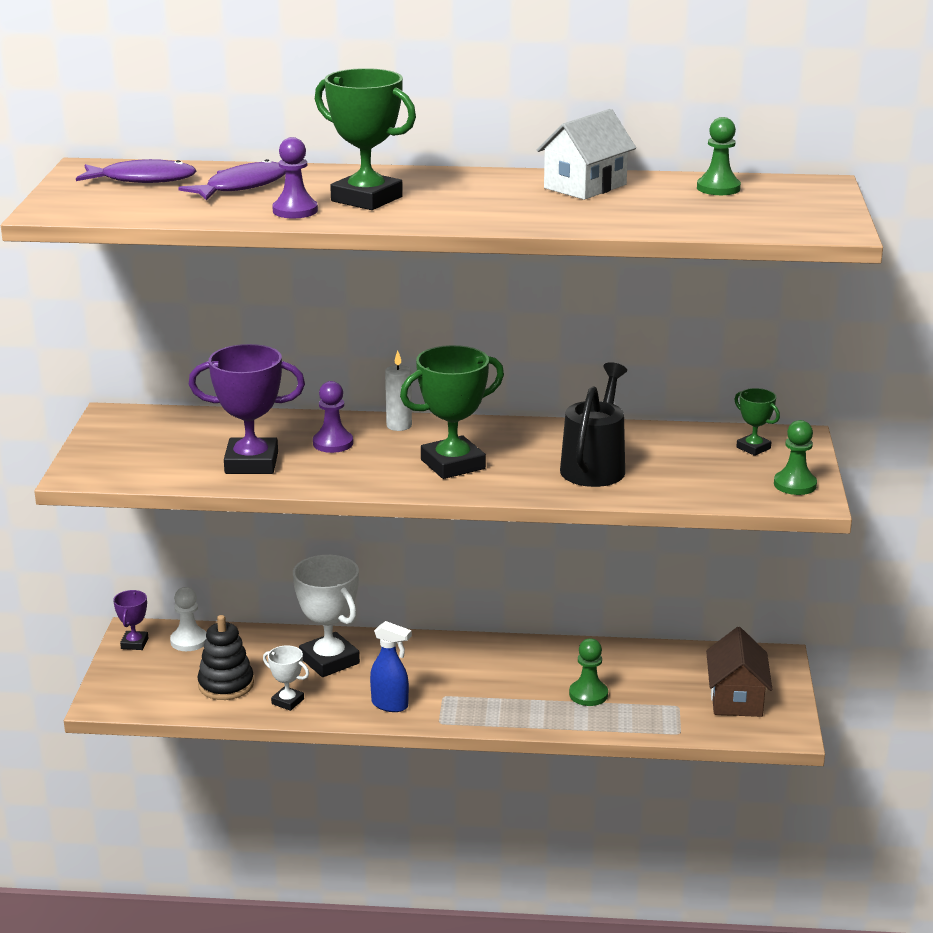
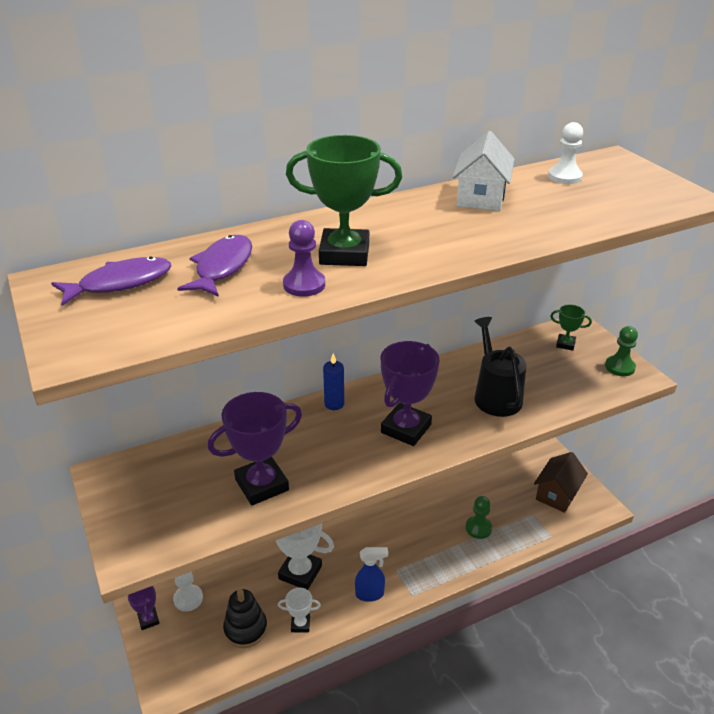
camera: 30 degrees left, 10 degrees up
purple pawn [313,381,353,453] -> none
white candle [385,350,412,431] -> blue candle [323,353,344,410]
green trophy [400,345,504,479] -> purple trophy [380,341,440,446]
green pawn [697,117,741,195] -> white pawn [548,122,583,184]
brown house [706,627,773,717] -> brown house turned 60 degrees clockwise [534,452,588,513]

